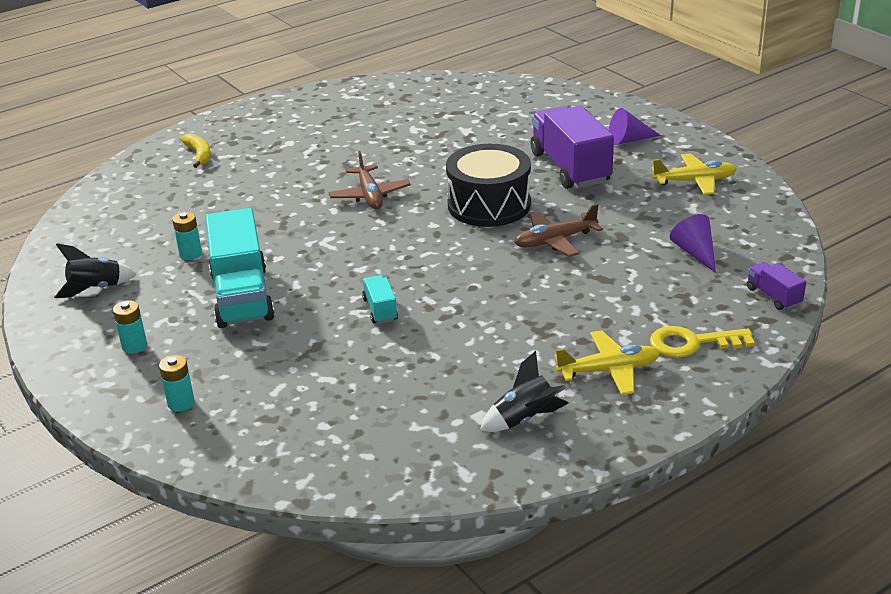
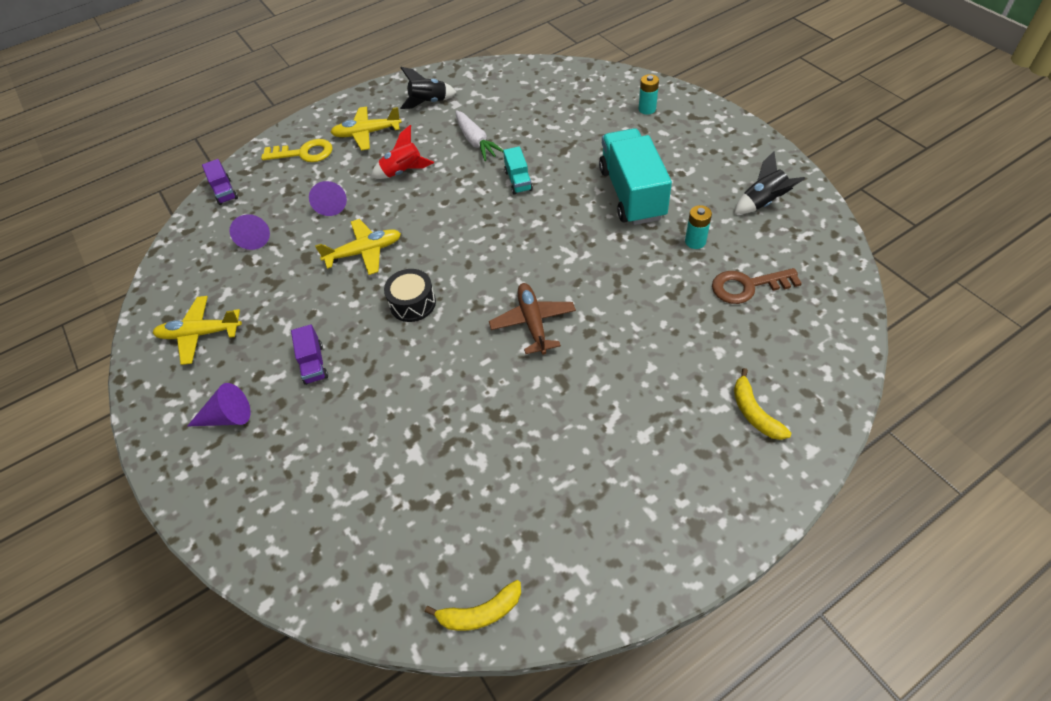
camera: 175 degrees left, 20 degrees up
turquoise battery [113,300,147,354] -> none
black drum [446,144,531,227] -> black drum [384,269,436,322], size x0.56
brown plane [514,204,603,257] -> yellow plane [315,219,401,275]
purple truck [531,106,614,189] -> purple truck [291,324,328,385], size x0.46
none -> purple cone [309,181,347,216]
none -> red rocket [371,125,434,179]
none -> yellow banana [425,580,521,631]
none -> white carrot [455,110,503,161]
none -> brown key [712,268,802,304]

